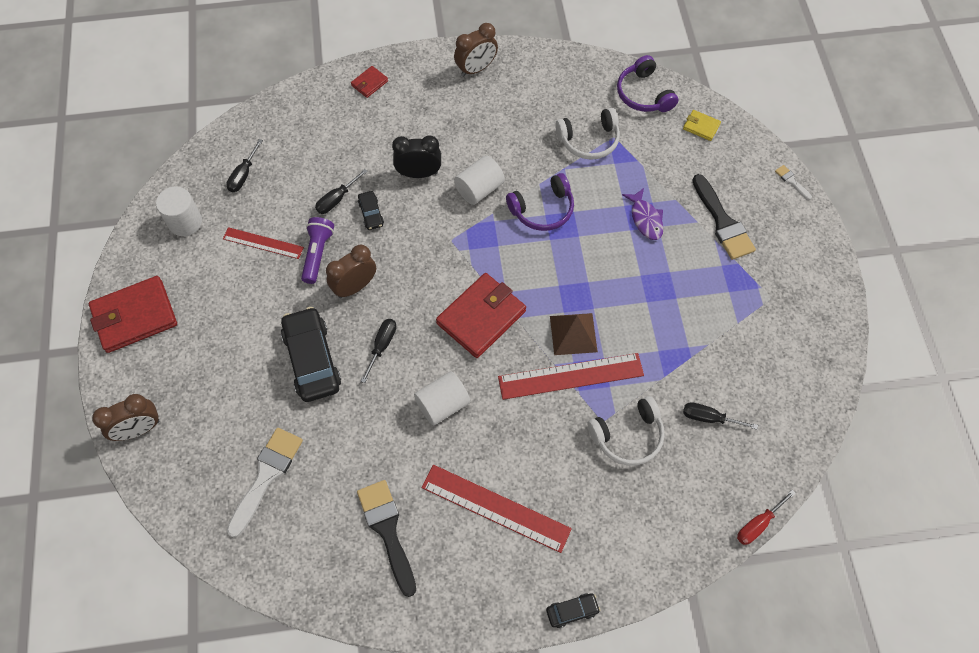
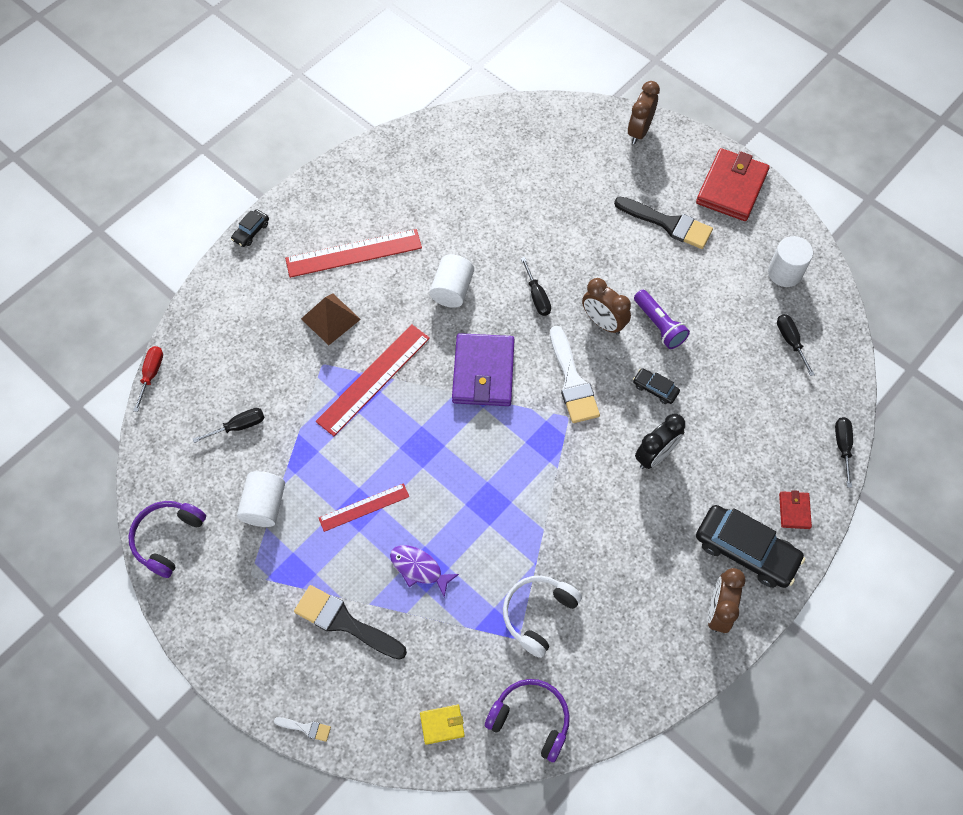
camera: 140 degrees right, 0 degrees up
red ruler [223,227,304,259] -> red ruler moved to [319,483,409,532]
white brush [227,428,303,538] -> white brush moved to [550,326,600,423]
black car [281,307,341,402] -> black car moved to [696,505,805,588]
black screwdriver [315,169,368,214] -> black screwdriver moved to [835,417,853,488]
brown clock [326,245,376,298] -> brown clock turned 120 degrees clockwise [582,278,631,335]
black brush [357,480,416,597] -> black brush moved to [614,197,713,249]
red wallet [436,273,526,358] -> purple wallet [452,333,515,406]
white cylinder [454,156,505,205] -> white cylinder moved to [237,471,285,527]
purple headphones [506,173,574,231] -> purple headphones moved to [128,501,206,578]
brown pyramid [550,313,598,355] -> brown pyramid moved to [301,294,361,345]
white headphones [588,396,665,466] -> none

